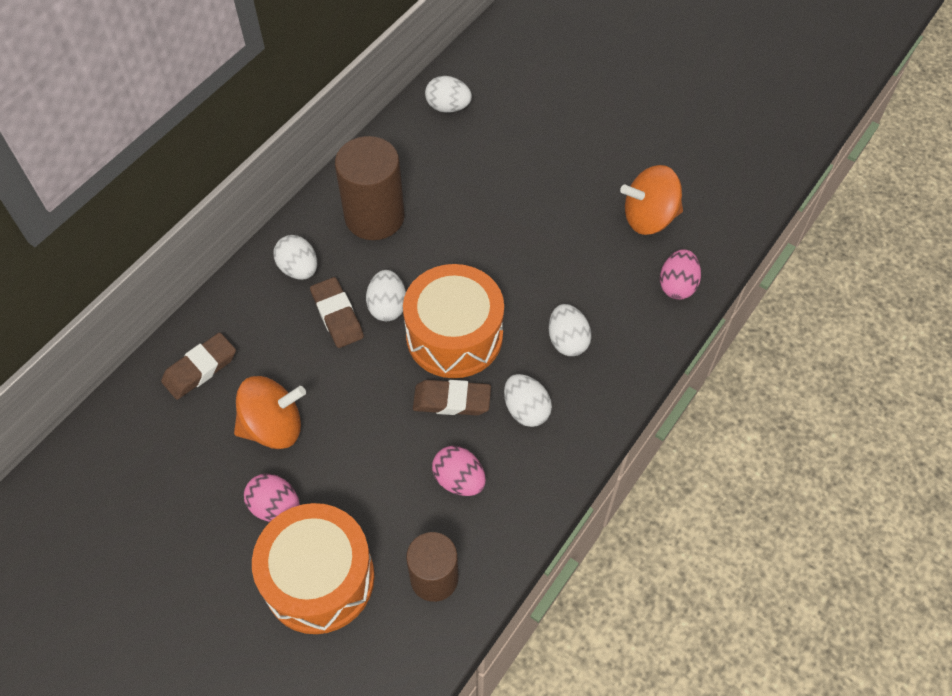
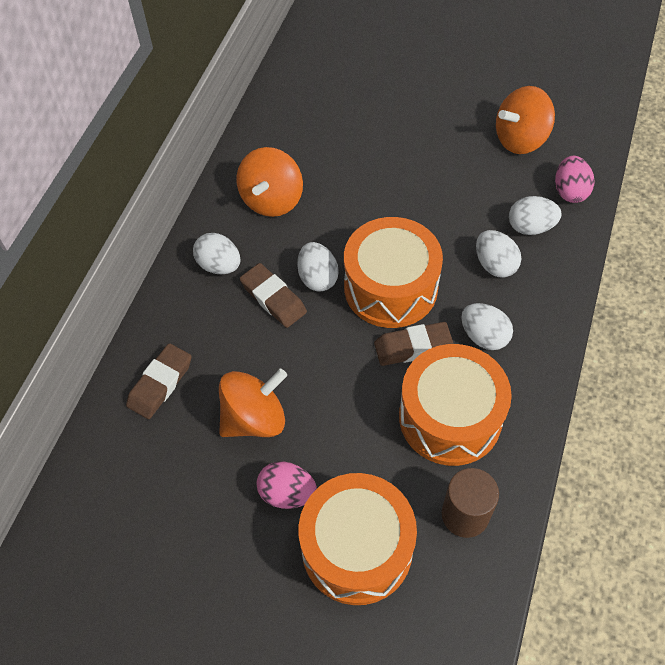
camera: 15 degrees left, 0 degrees up
brown cylinder [335,136,405,240] -> orange spinning top [237,147,303,217]
white egg [425,76,472,113] -> white egg moved to [509,196,562,235]
pink egg [432,446,486,496] -> orange drum [399,344,512,466]

